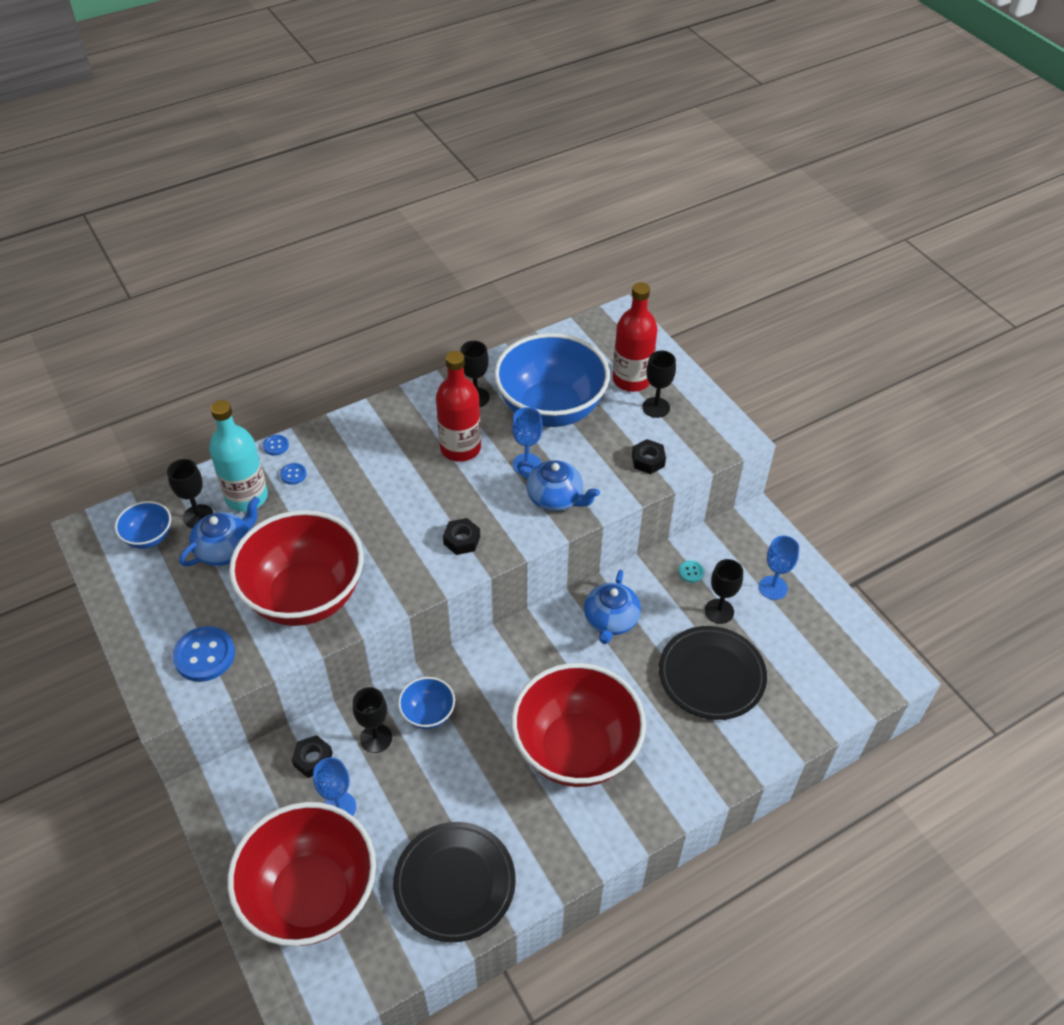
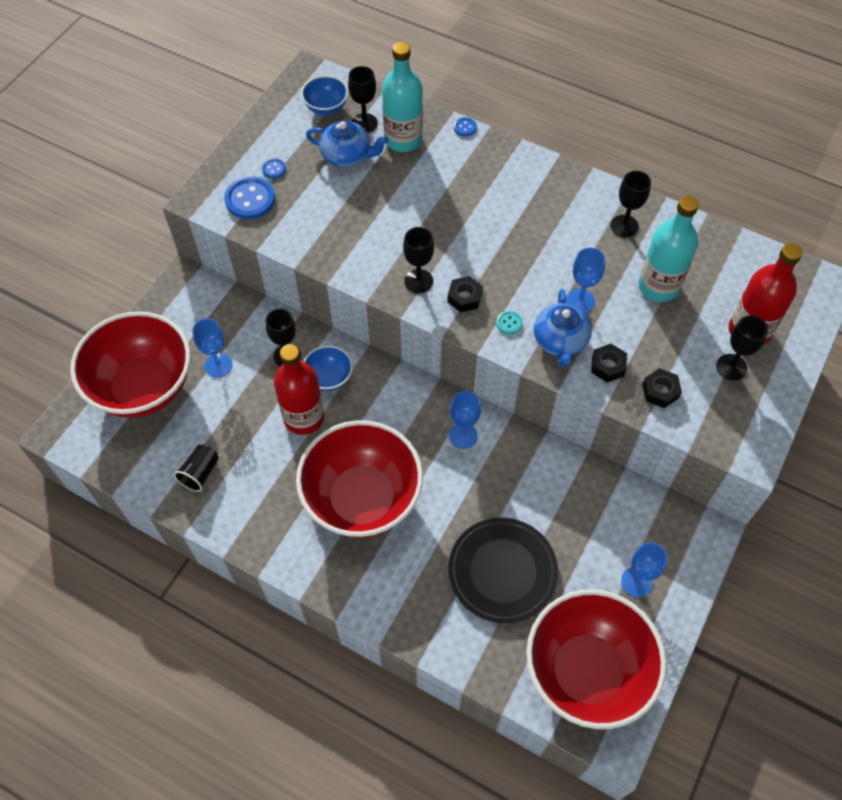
camera: 60 degrees right, 10 degrees up
red bowl [229,510,364,626] -> red bowl moved to [526,590,667,729]
blue button [280,463,307,485] -> blue button moved to [262,158,286,179]
black nut [292,735,333,778] -> black nut moved to [591,344,627,382]
black plate [393,822,516,942] -> black cup [174,445,219,492]
red bottle [436,351,481,462] -> red bottle moved to [274,344,324,435]
blue bowl [494,333,610,427] -> turquoise bottle [638,196,699,302]
blue teapot [584,570,641,644] -> none
turquoise button [679,560,704,583] -> turquoise button moved to [496,311,523,334]
black goblet [705,559,743,624] -> black goblet moved to [403,227,434,293]
none -> blue goblet [449,391,481,449]

